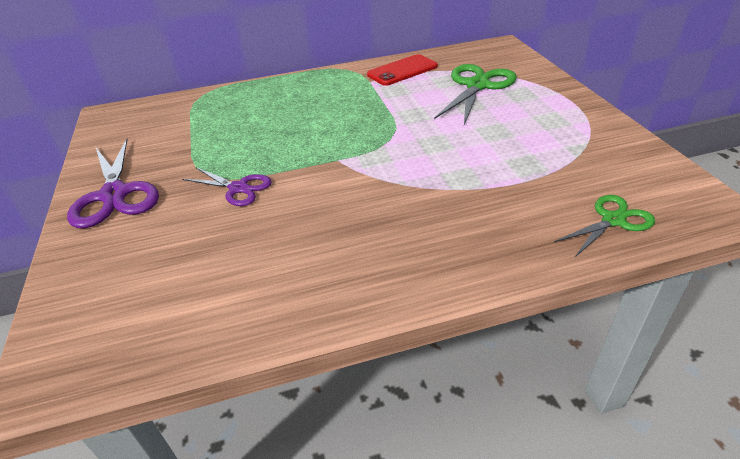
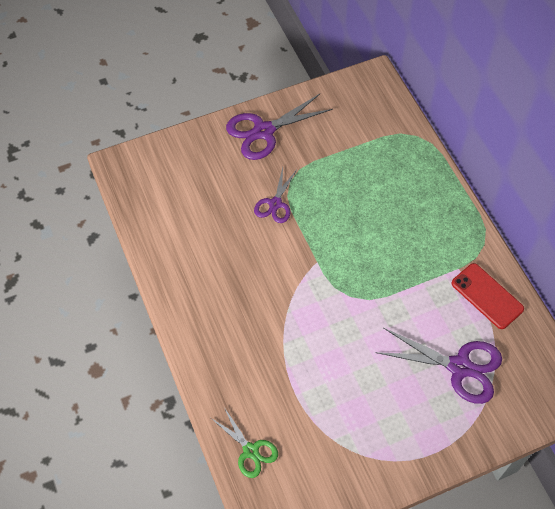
camera: 80 degrees right, 20 degrees up
green scissors [434,64,517,125] -> purple scissors [375,328,502,404]

